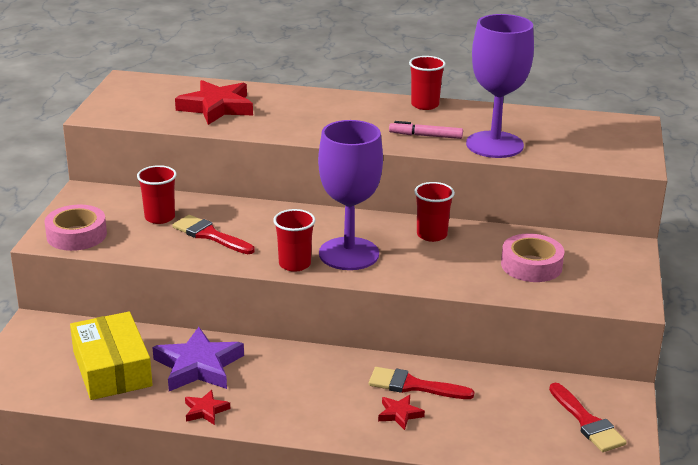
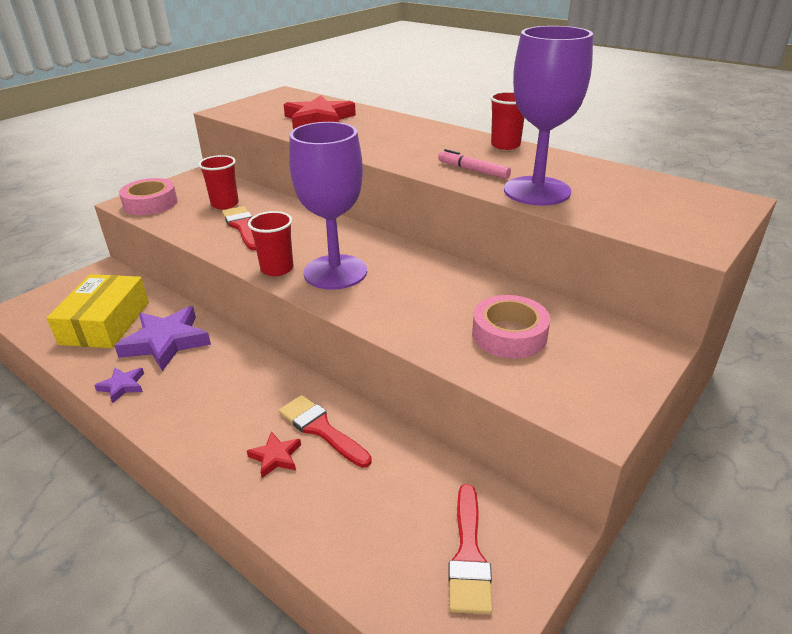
camera: 30 degrees right, 5 degrees up
red star [185,390,230,425] -> purple star [94,368,144,403]
red cup [414,182,455,242] -> none

